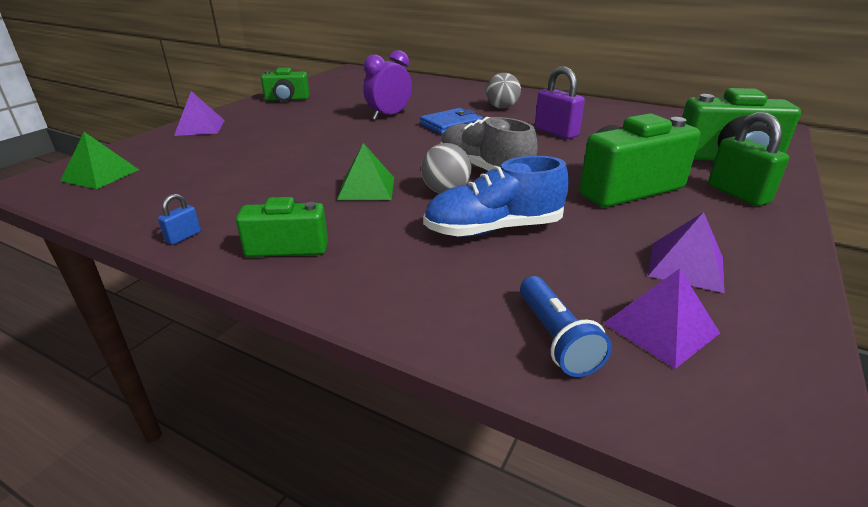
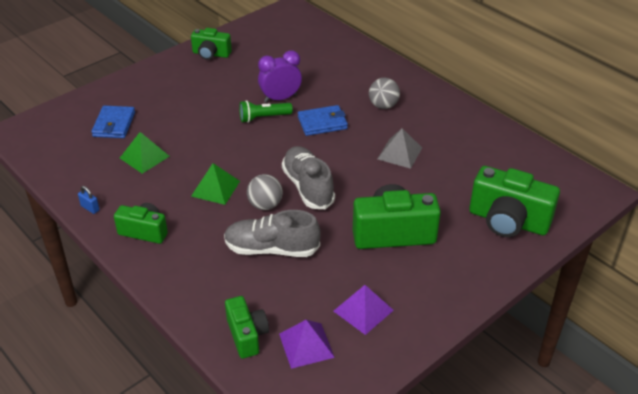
camera: 20 degrees right, 10 degrees up
green pyramid [60,132,139,189] -> green pyramid moved to [120,132,170,174]
blue padlock [158,194,201,245] -> blue padlock turned 75 degrees clockwise [78,186,100,214]
purple pyramid [174,91,225,136] -> none
blue shoe [423,156,569,237] -> grey shoe [224,210,321,257]
blue flashlight [520,276,612,377] -> green camera [225,296,269,359]
purple padlock [535,66,585,139] -> grey pyramid [378,128,422,169]
green padlock [708,112,789,206] -> none
none -> blue wallet [91,106,135,138]
none -> green flashlight [239,100,293,123]

